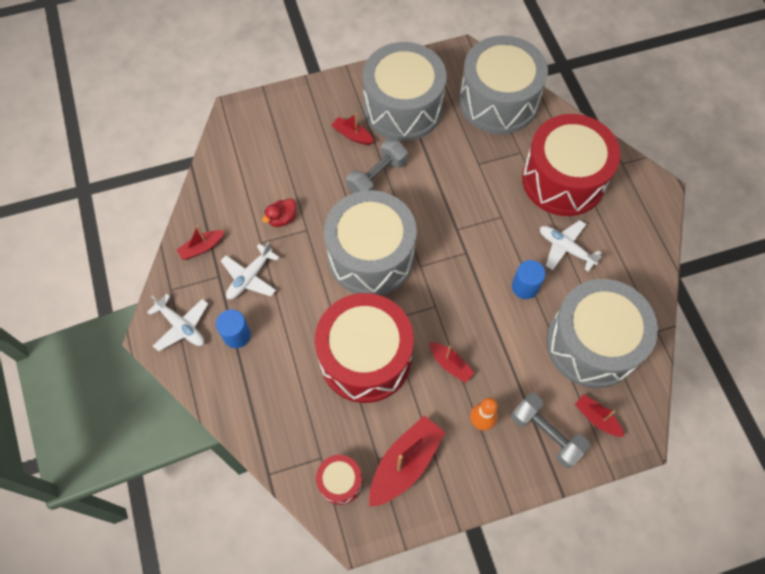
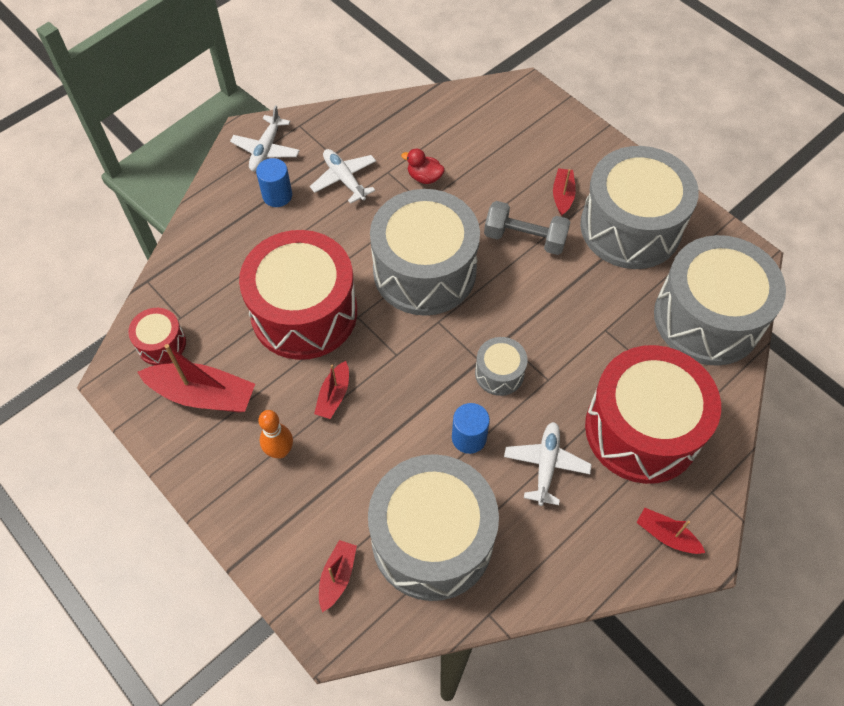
camera: 65 degrees right, 5 degrees down
red boat [177,225,225,260] -> red boat moved to [636,508,705,554]
white plane [221,242,280,299] -> white plane turned 45 degrees clockwise [310,149,376,204]
grey dumbbell [511,393,590,468] -> none
none -> grey drum [475,337,527,396]

